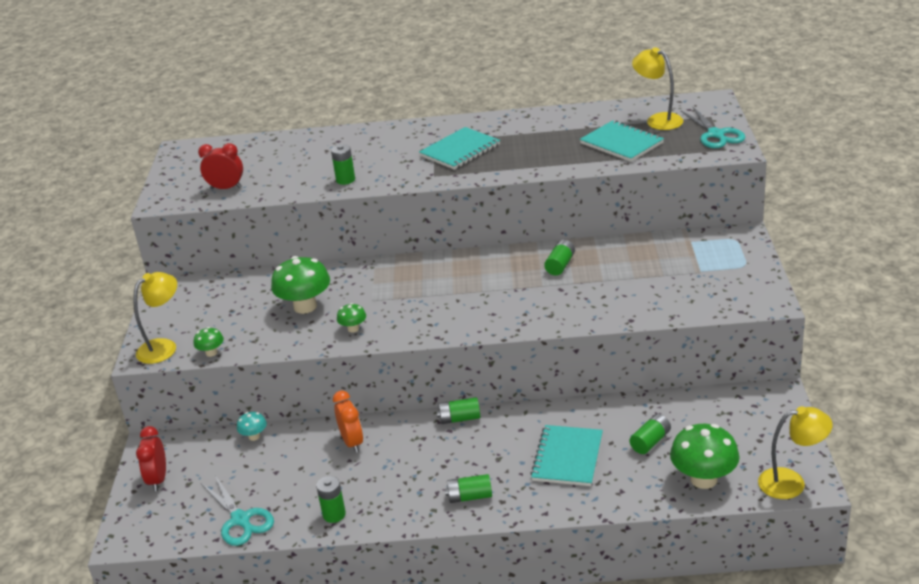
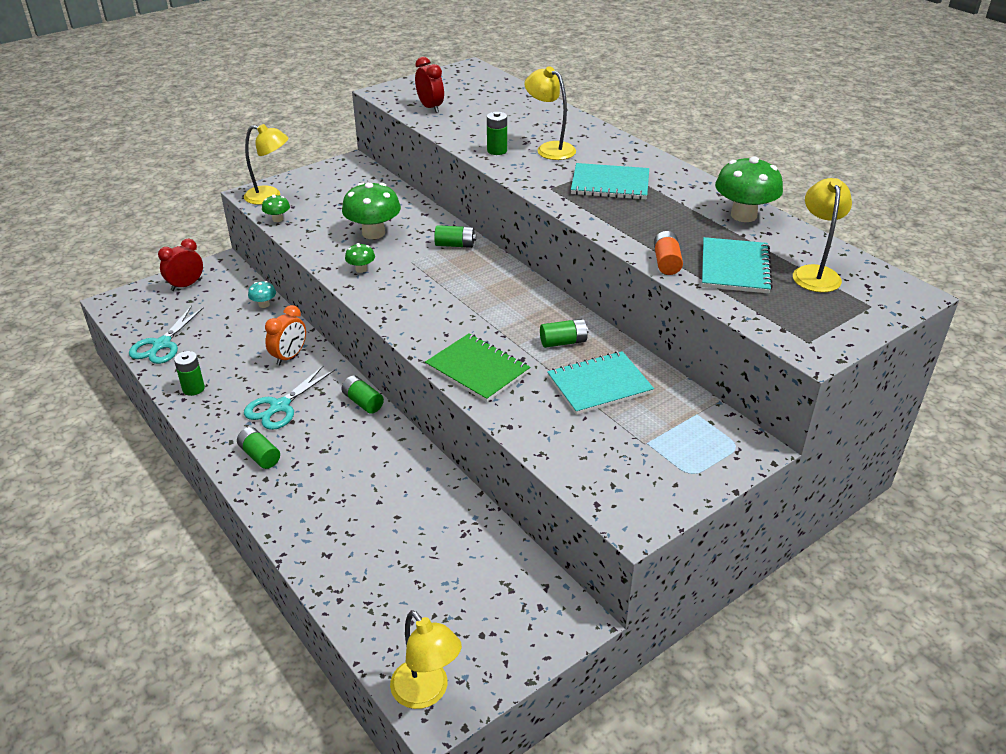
camera: 50 degrees right, 5 degrees up
turquoise notebook [530,425,603,486] -> turquoise notebook moved to [547,351,654,415]
green battery [630,414,671,454] -> green battery moved to [434,225,476,248]
green mushroom [670,424,740,489] -> green mushroom moved to [715,156,783,222]
turquoise scissors [681,107,746,148] -> turquoise scissors moved to [244,365,335,430]
none -> green notebook [425,334,530,402]
none -> yellow lamp [524,66,576,160]
none -> orange battery [654,231,683,275]

